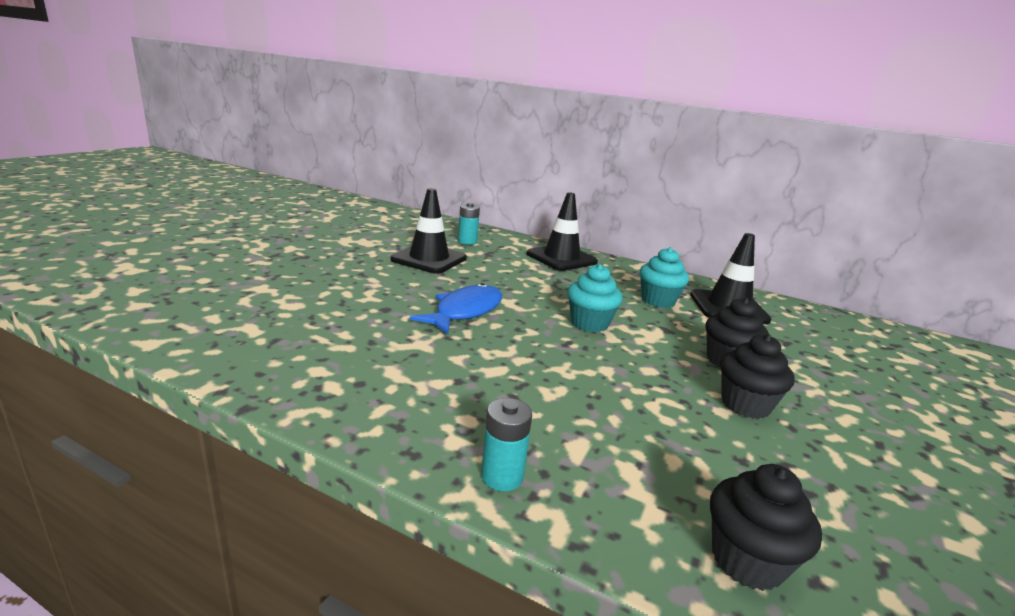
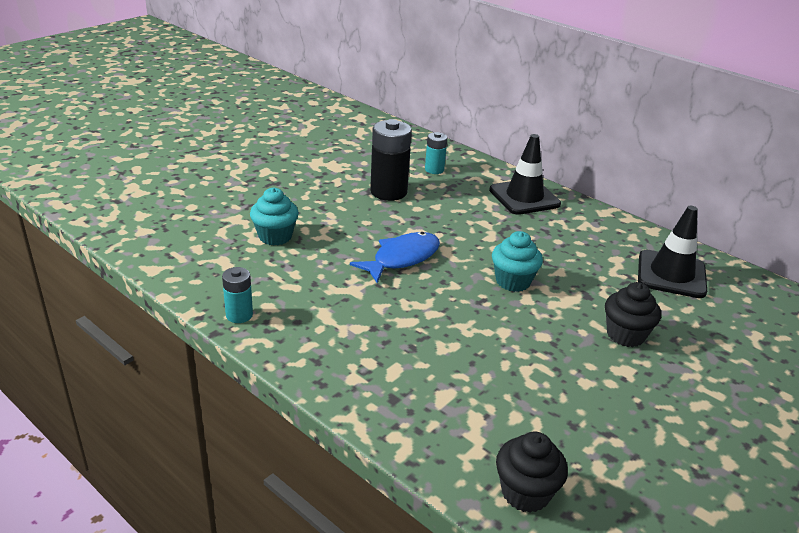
camera: 15 degrees right, 10 degrees up
black traffic cone [390,188,467,274] -> black battery [370,119,412,201]
turquoise battery [481,398,532,491] -> turquoise battery moved to [222,267,253,323]
turquoise cupcake [640,247,689,308] -> turquoise cupcake moved to [250,187,299,246]
black cupcake [720,334,795,419] -> none

